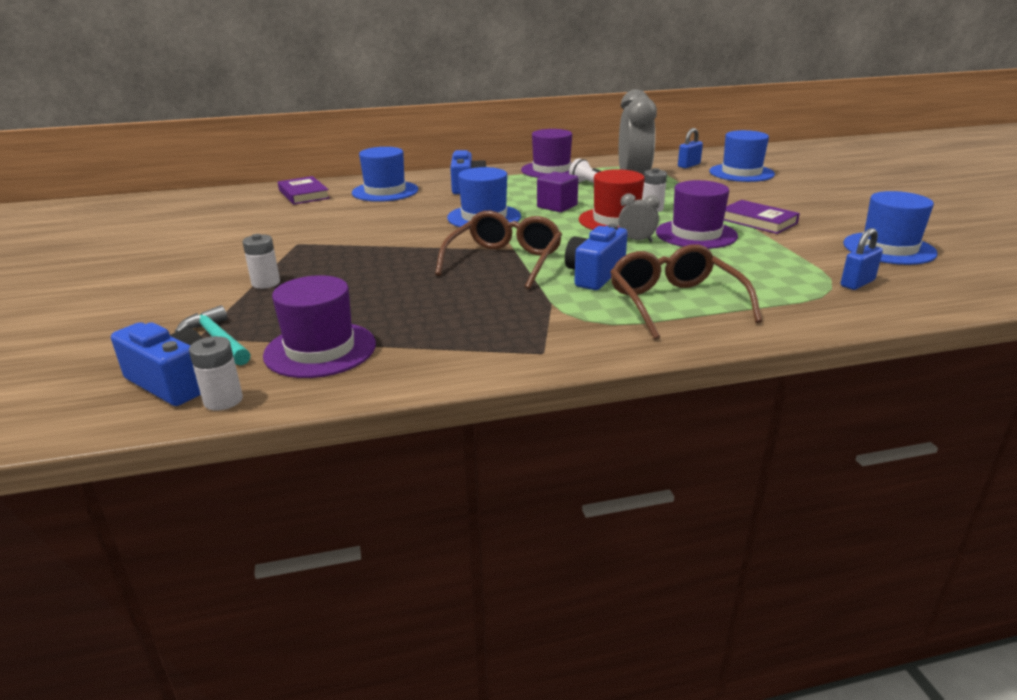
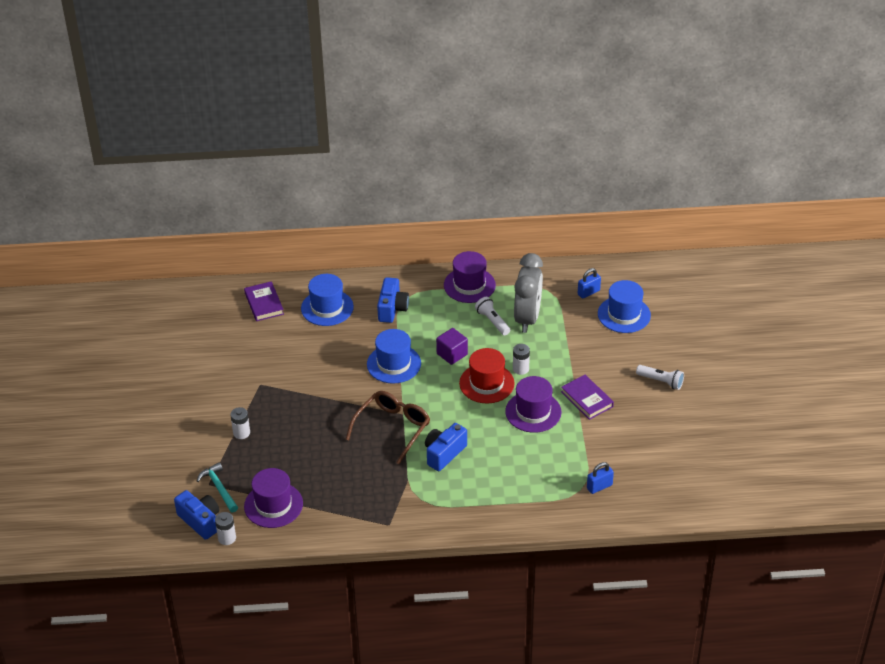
camera: 10 degrees right, 15 degrees up
brown glasses [610,244,762,340] -> none
grey clock [618,193,660,242] -> none
blue hat [843,191,938,265] -> none
none -> white flashlight [636,365,684,390]

